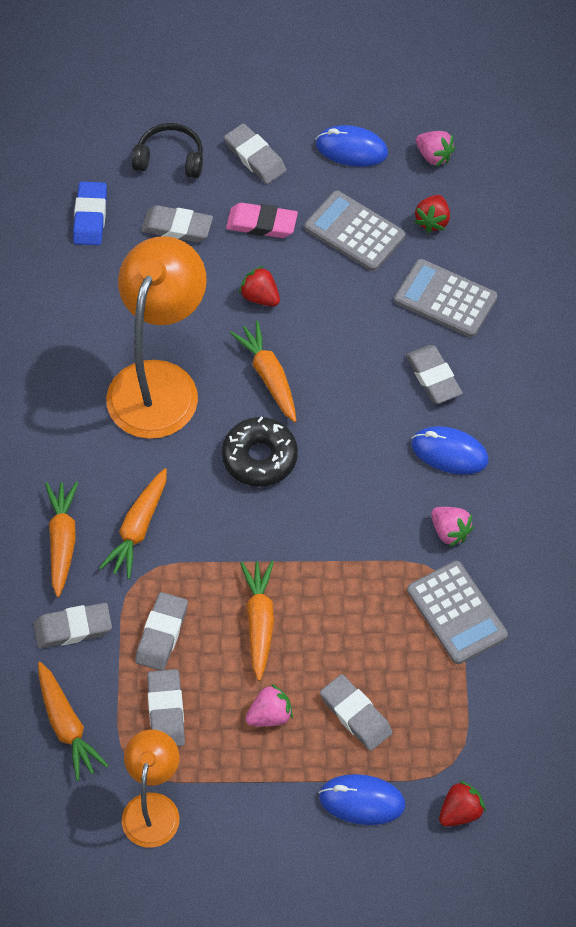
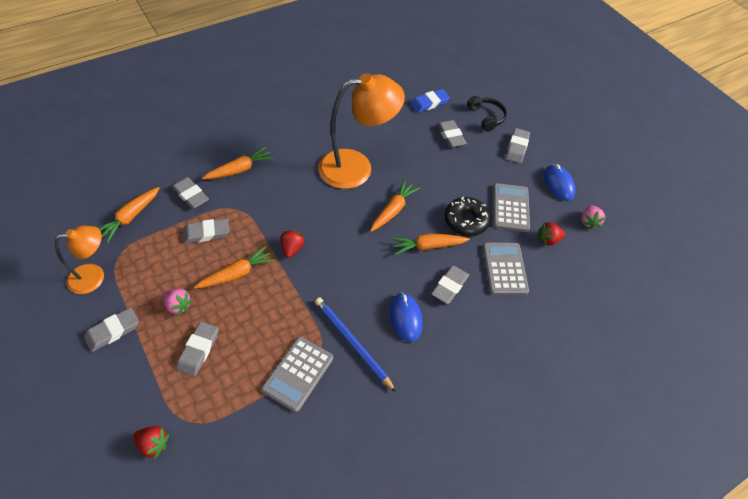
camera: 55 degrees right, 5 degrees down
orange carrot [99,468,167,579] -> orange carrot moved to [391,233,470,255]
grey eraser [147,669,185,747] -> grey eraser moved to [84,308,139,352]
black donut [222,417,298,487] -> black donut moved to [444,196,491,236]
pink eraser [226,203,298,238] -> none
red strawberry [239,266,280,307] -> red strawberry moved to [280,230,304,258]
blue mouse [319,774,406,825] -> none
pink strawberry [431,507,474,547] -> blue pencil [315,298,396,392]

